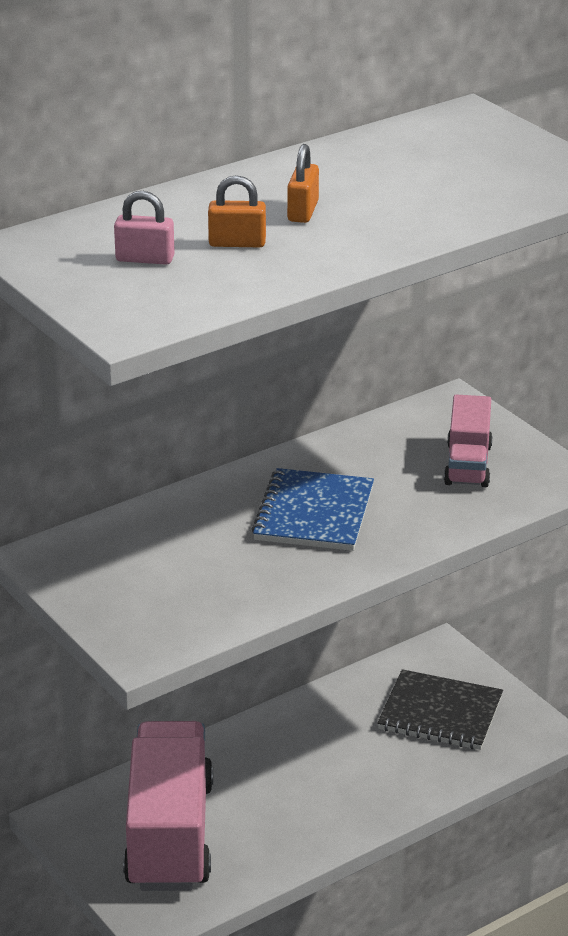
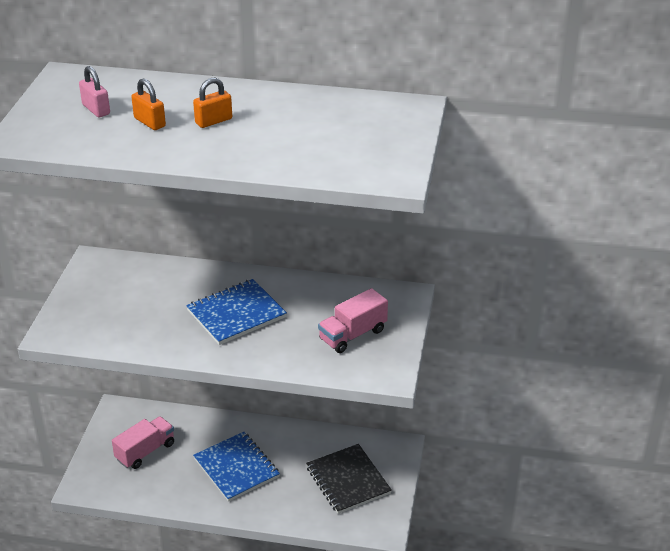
camera: 45 degrees right, 5 degrees up
pink truck [123,721,213,891] -> pink truck [112,416,174,469], size x0.53
none -> blue notebook [193,432,280,502]

